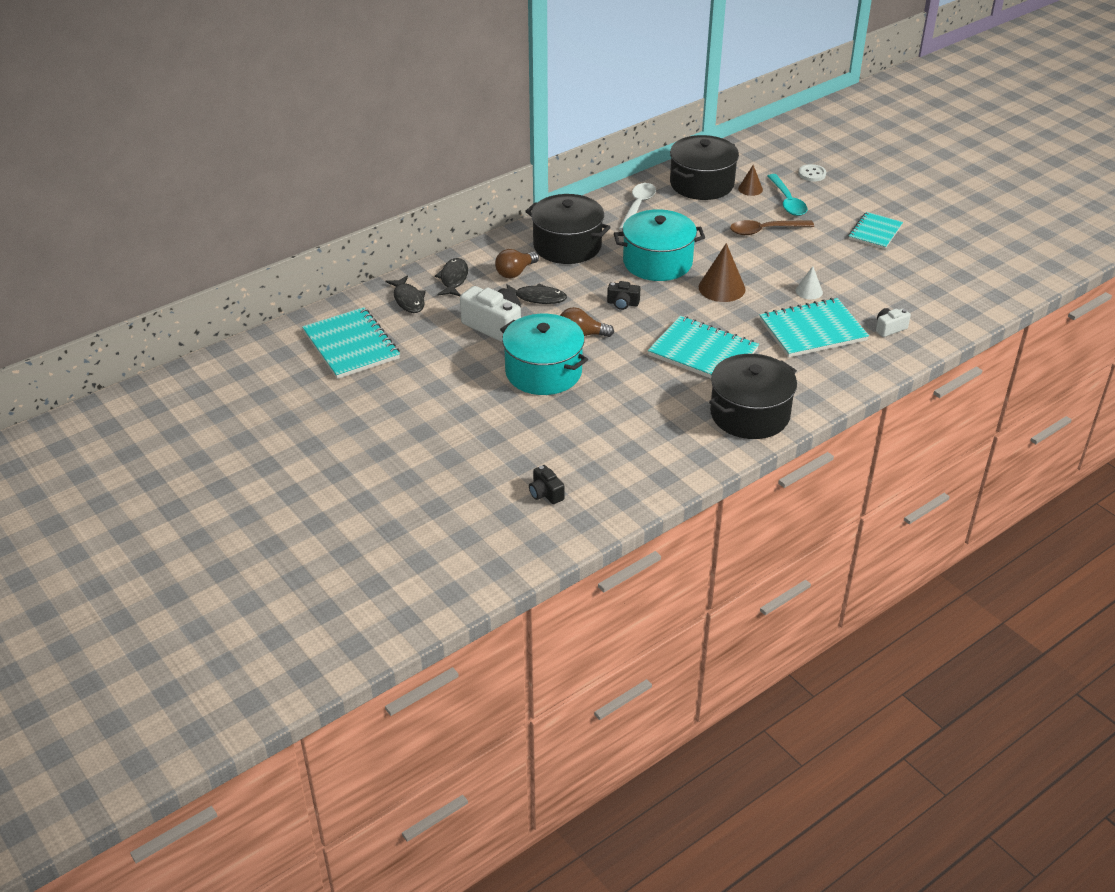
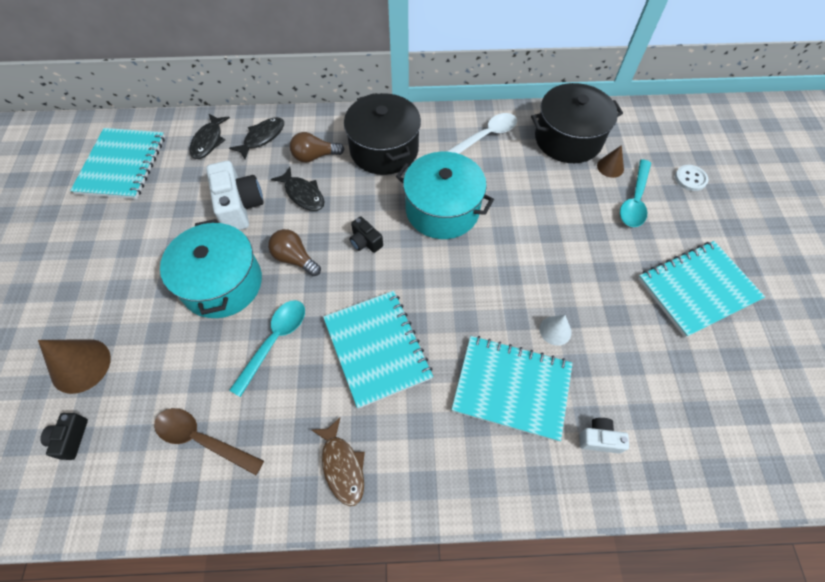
camera: 35 degrees right, 20 degrees up
brown cone [699,243,746,302] -> brown cone moved to [38,339,111,394]
black pot [709,354,797,439] -> brown fish [312,418,365,506]
brown spoon [730,220,814,235] -> brown spoon moved to [154,408,264,475]
turquoise notebook [848,212,903,249] -> turquoise notebook [638,241,765,338], size x1.57
none -> turquoise spoon [229,300,305,397]

